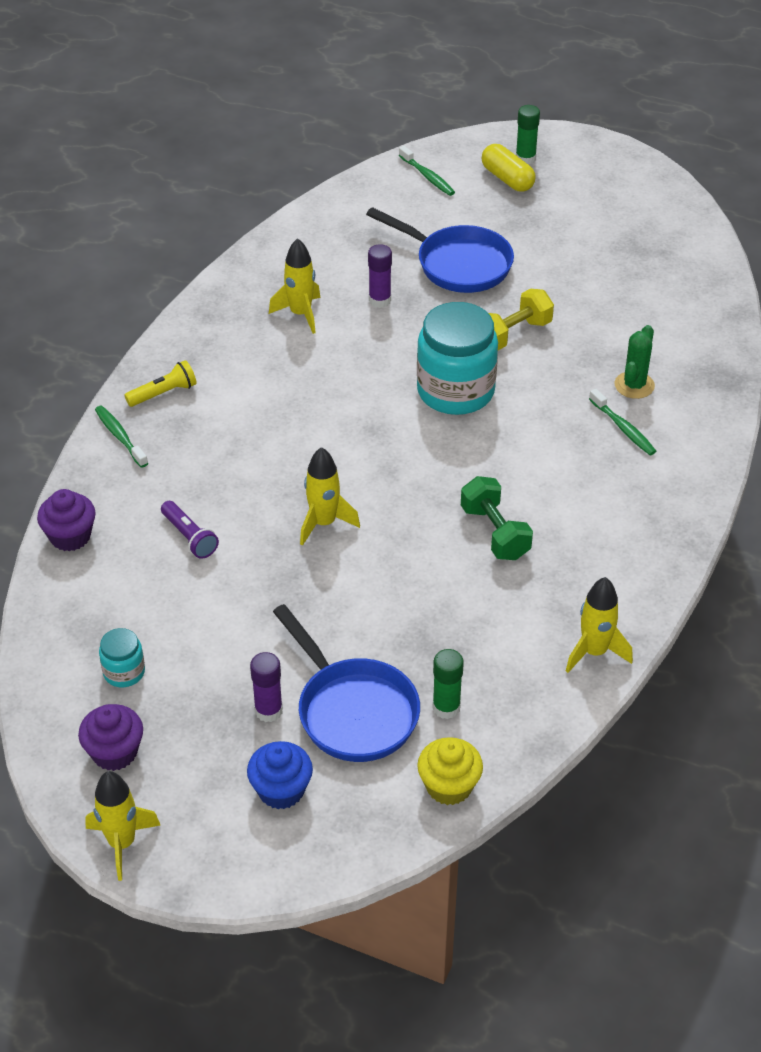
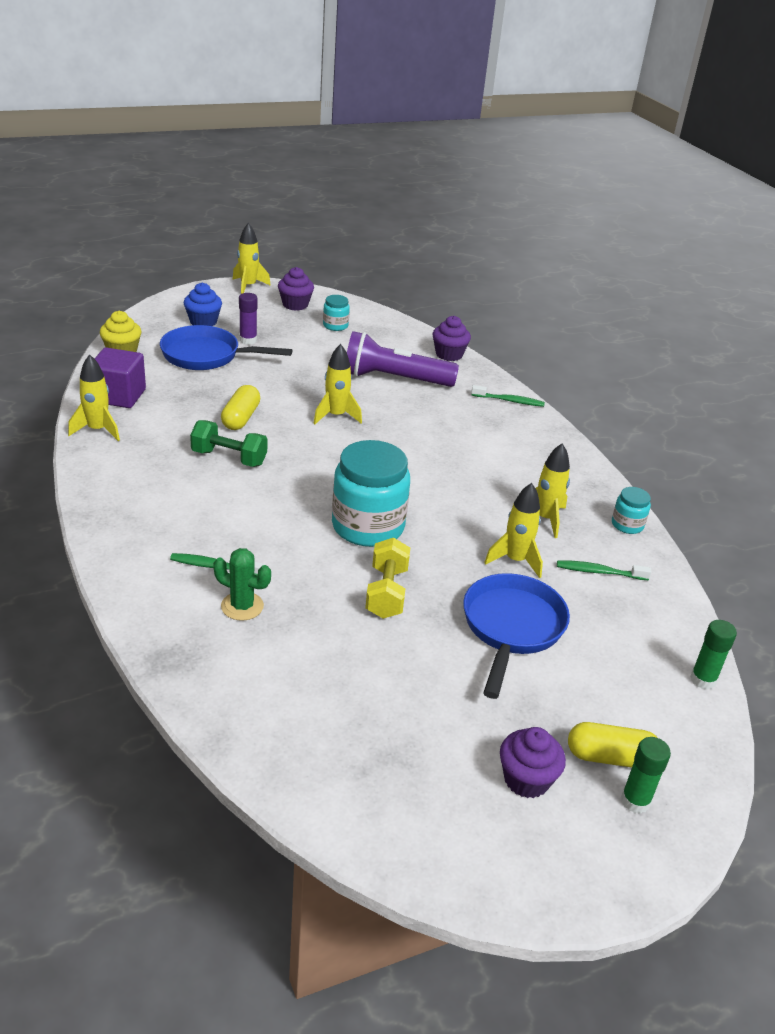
camera: 130 degrees right, 10 degrees down
yellow flashlight [124,360,197,407] -> none
purple flashlight [161,501,219,559] -> purple flashlight [347,331,459,387], size x2.07
blue pan [366,207,514,293] -> blue pan turned 120 degrees clockwise [463,573,570,699]
purple glue stick [368,244,392,308] -> yellow rocket [484,483,543,578]
green toothbrush [399,146,455,196] -> green toothbrush moved to [557,560,652,580]
green glue stick [432,649,464,719] -> green glue stick moved to [690,620,737,690]
green cactus [614,325,655,399] -> green cactus turned 45 degrees counterclockwise [213,548,271,621]
none -> purple cube [94,347,146,408]
none -> yellow capsule [221,385,260,430]
none -> purple cupcake [500,727,566,798]
none -> turquoise jar [612,487,651,534]

